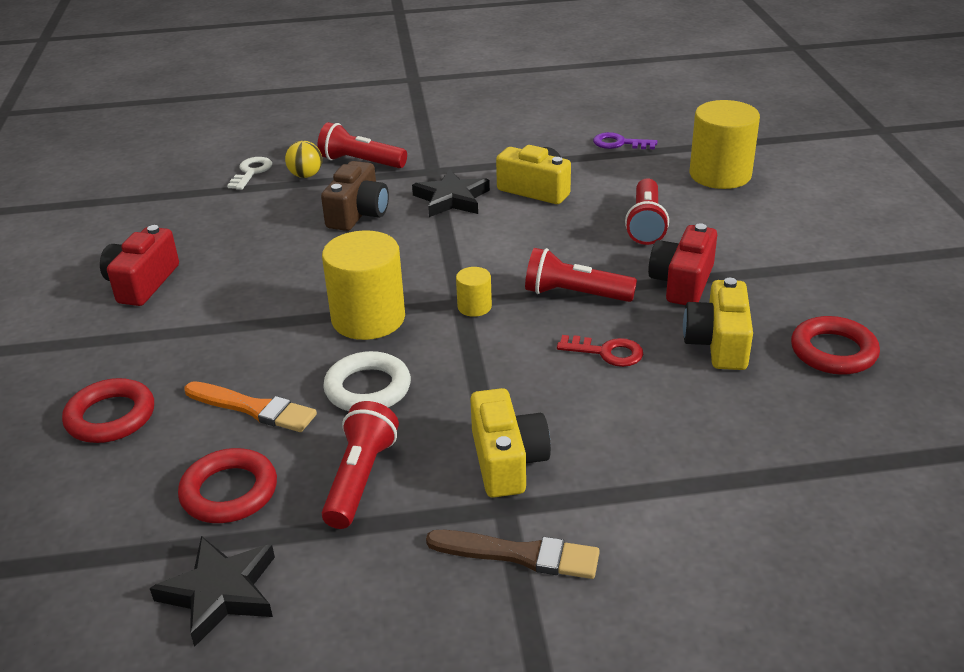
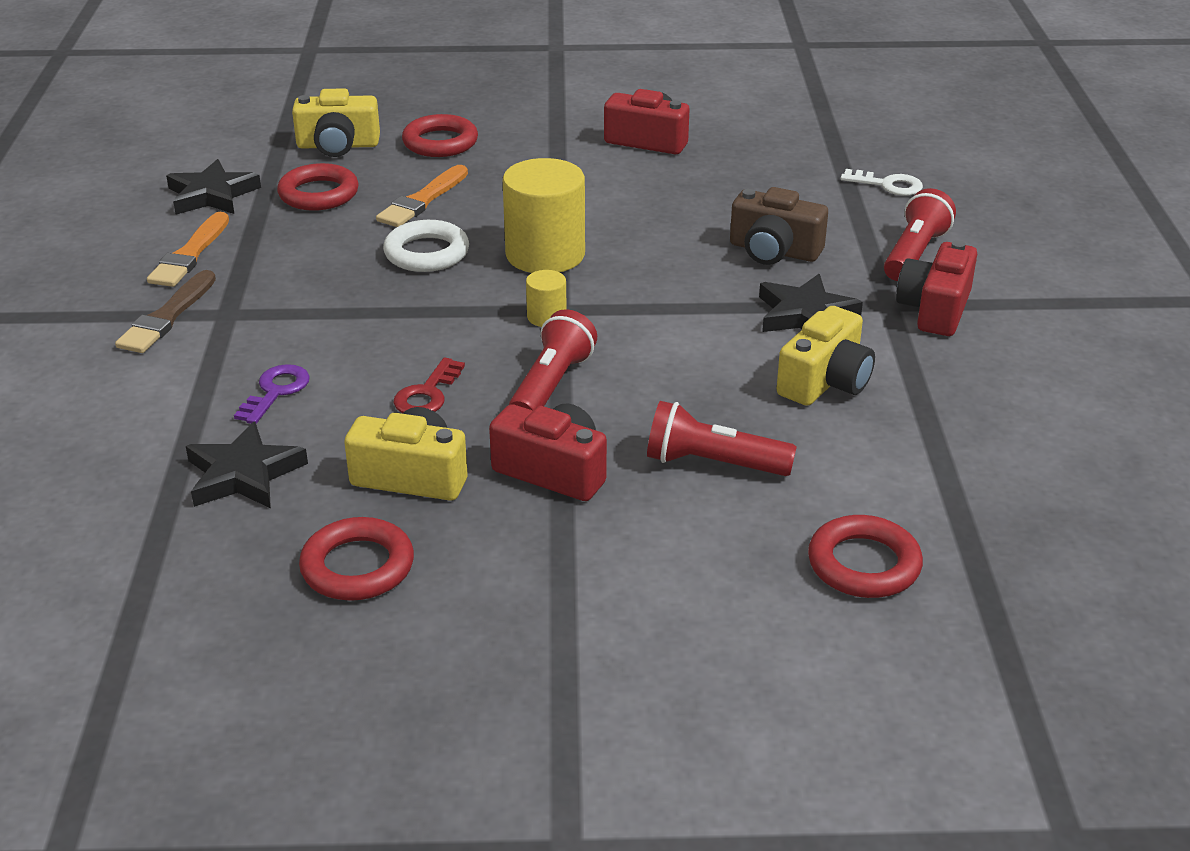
camera: 95 degrees right, 0 degrees up
yellow ball [285,141,322,178] -> none
red flashlight [322,401,399,529] -> none
yellow camera [470,388,551,498] -> yellow camera moved to [292,88,380,157]
purple key [593,132,657,149] -> purple key moved to [234,364,310,424]
yellow cylinder [690,100,760,189] -> red ring [808,515,923,598]
none -> orange brush [147,212,229,287]
none -> black star [186,421,308,508]
none -> red camera [896,240,977,336]

